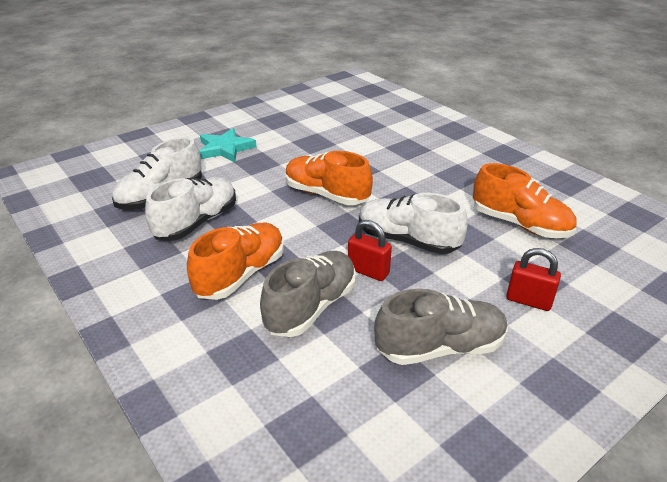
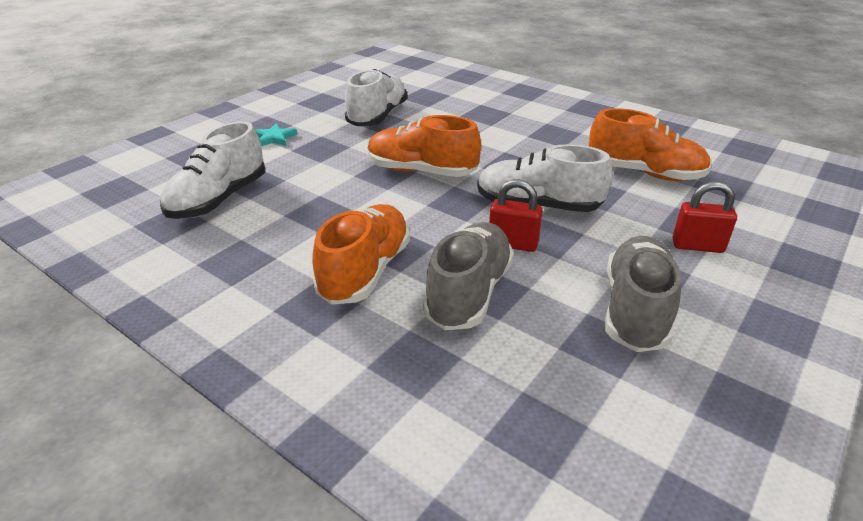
camera: 15 degrees left, 0 degrees up
white shoe [145,177,236,241] -> white shoe moved to [345,69,407,126]
turquoise star [199,128,256,162] -> turquoise star [255,123,297,146], size x0.60
grey shoe [374,289,508,365] -> grey shoe turned 45 degrees counterclockwise [605,236,681,352]

